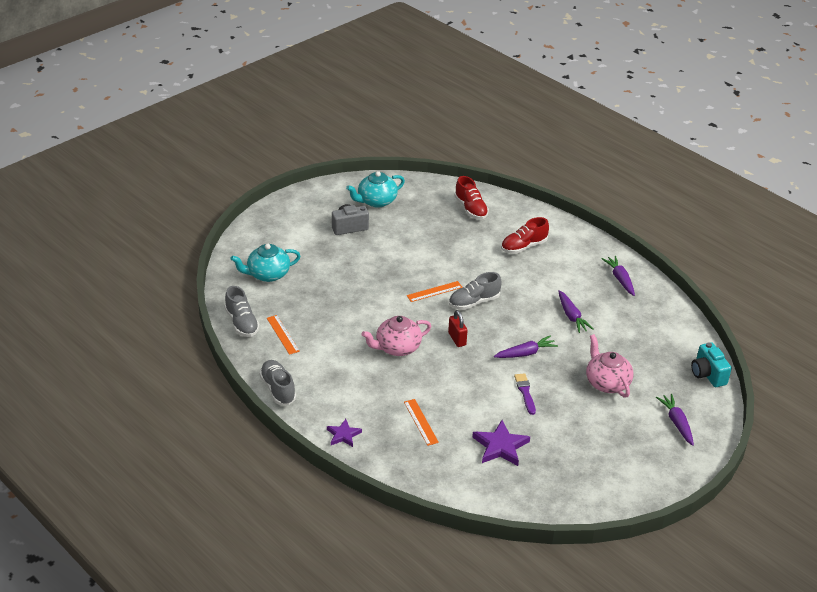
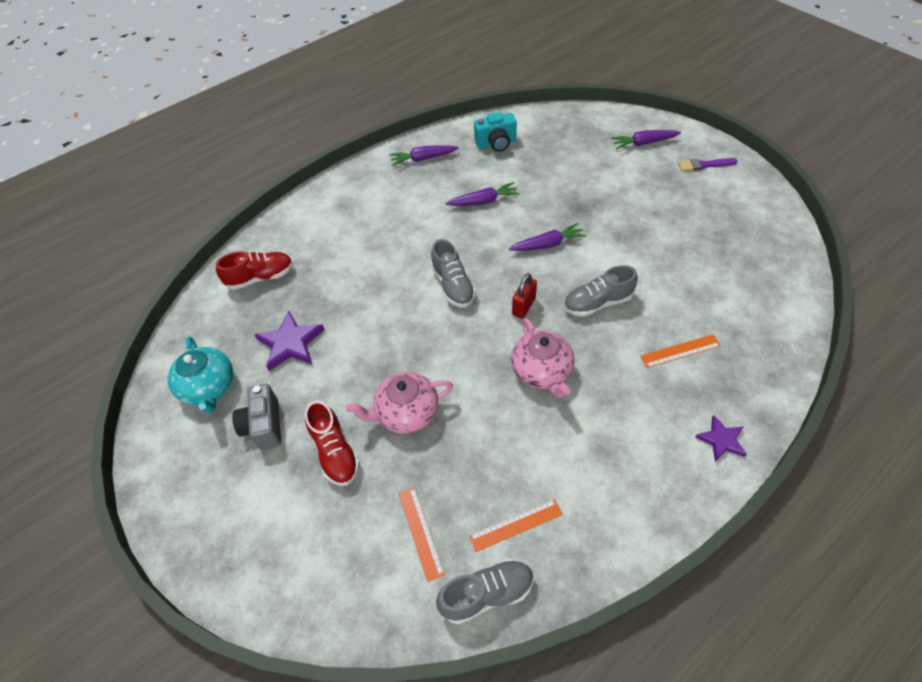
camera: 80 degrees left, 15 degrees up
turquoise teapot [231,244,300,282] -> none
grey shoe [259,360,296,405] -> grey shoe moved to [564,265,638,317]
orange ruler [407,281,463,302] -> orange ruler moved to [398,487,445,582]
red padlock [448,310,468,347] -> red padlock turned 45 degrees counterclockwise [512,273,537,319]
purple star [472,420,530,466] -> purple star moved to [255,311,325,371]
purple carrot [494,336,558,358] -> purple carrot turned 90 degrees clockwise [509,223,586,251]
red shoe [501,217,549,254] -> red shoe moved to [305,400,360,486]
purple brush [514,373,536,415] -> purple brush moved to [679,158,738,171]
pink teapot [586,334,634,398] -> pink teapot moved to [345,372,453,434]
turquoise camera [691,342,732,387] -> turquoise camera moved to [474,112,517,152]

